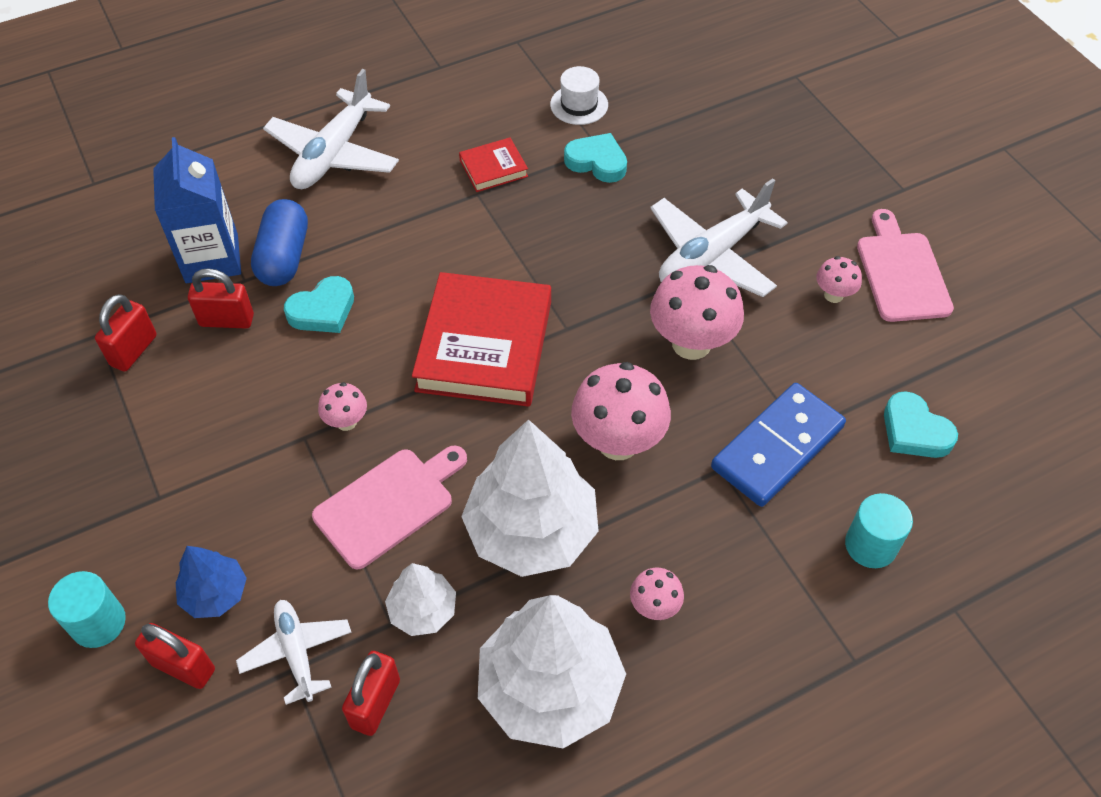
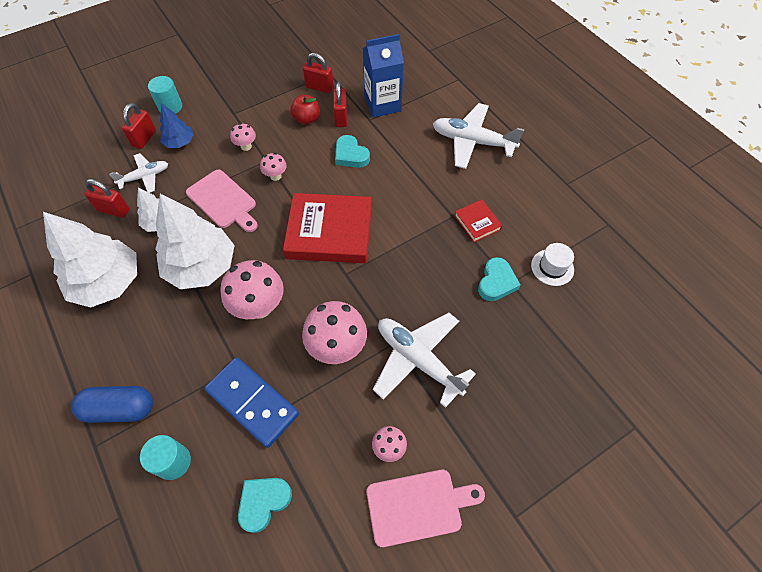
camera: 85 degrees right, 5 degrees up
blue capsule [251,199,308,286] -> blue capsule moved to [71,386,153,423]
pink mushroom [630,568,684,620] -> pink mushroom moved to [230,123,256,151]
none -> red apple [290,95,320,125]

